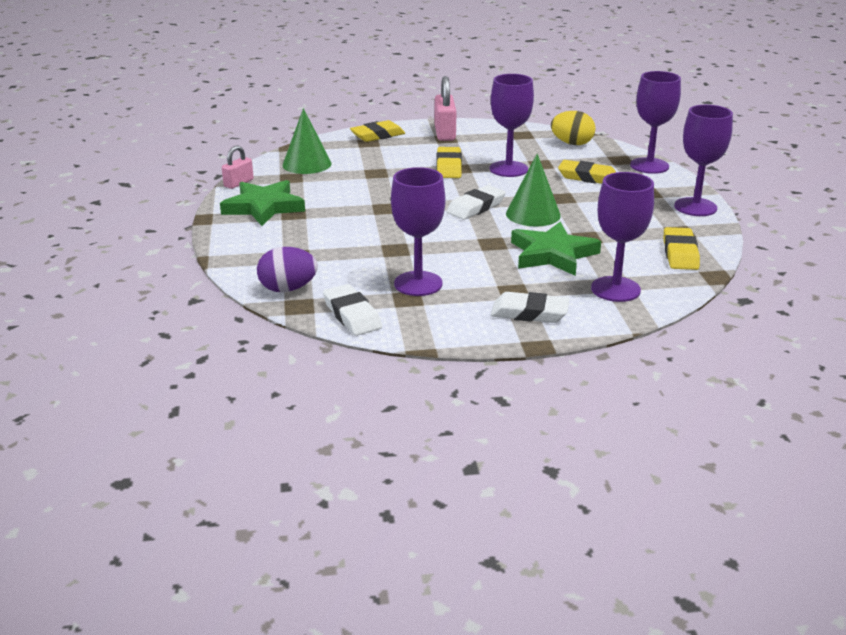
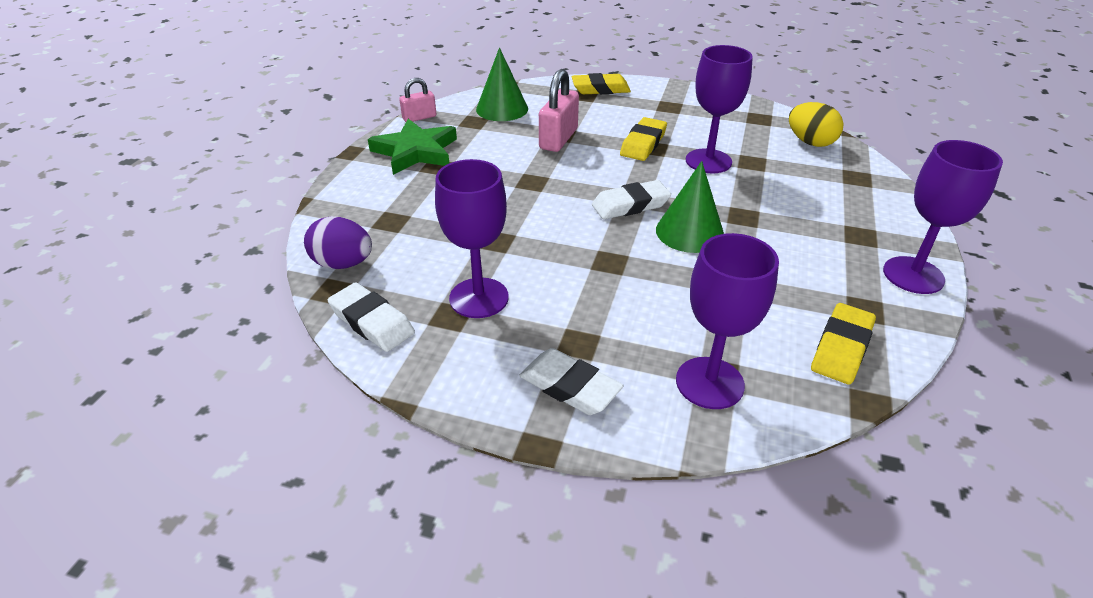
camera: 25 degrees right, 10 degrees up
white eraser [323,284,382,336] -> white eraser turned 45 degrees counterclockwise [328,282,415,352]
pink padlock [435,76,457,141] -> pink padlock moved to [539,69,579,152]
green star [511,222,601,276] -> none
yellow eraser [558,160,616,184] -> none
purple goblet [630,71,681,174] -> none

